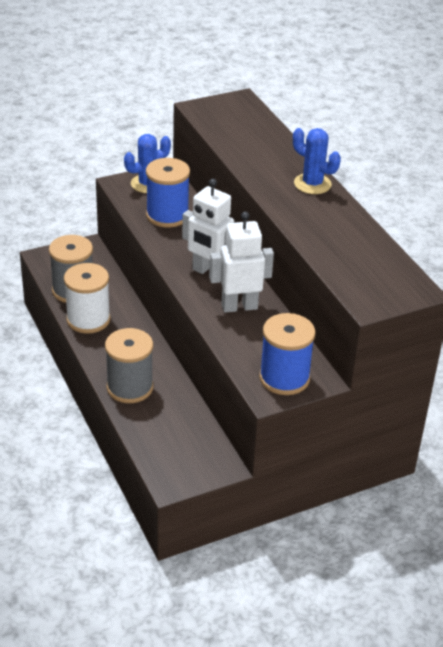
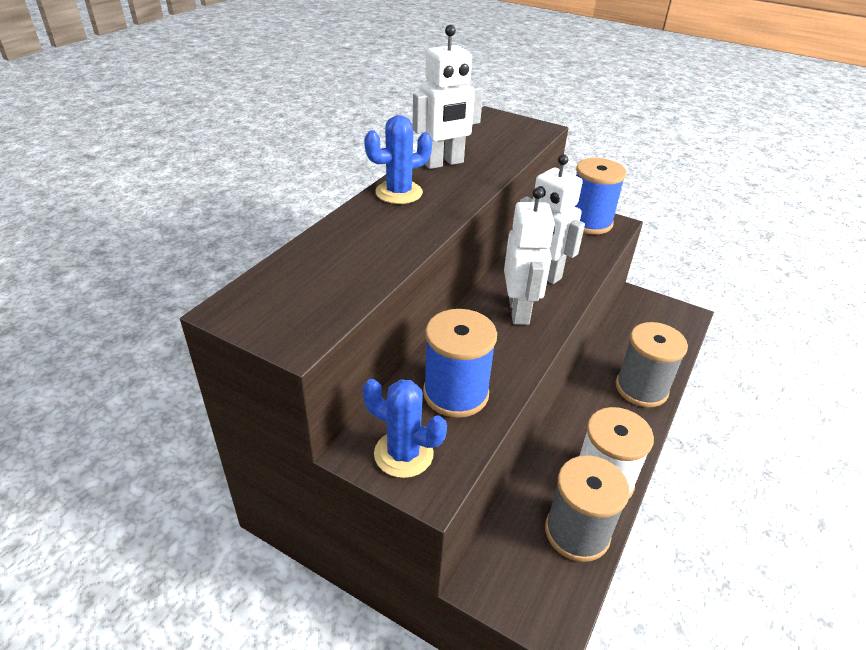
camera: 125 degrees left, 0 degrees up
blue cactus [293,128,341,194] -> blue cactus turned 60 degrees clockwise [364,115,432,204]
none -> white robot [413,25,483,169]

